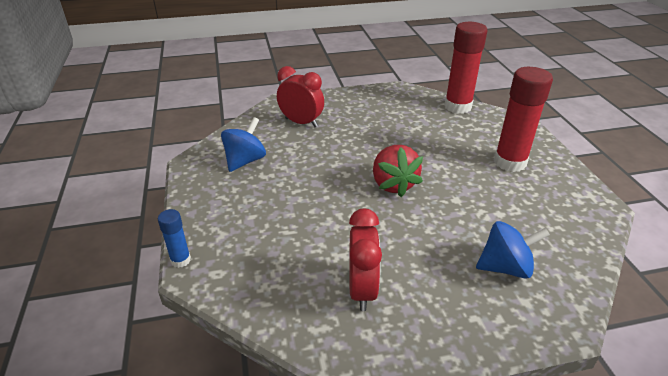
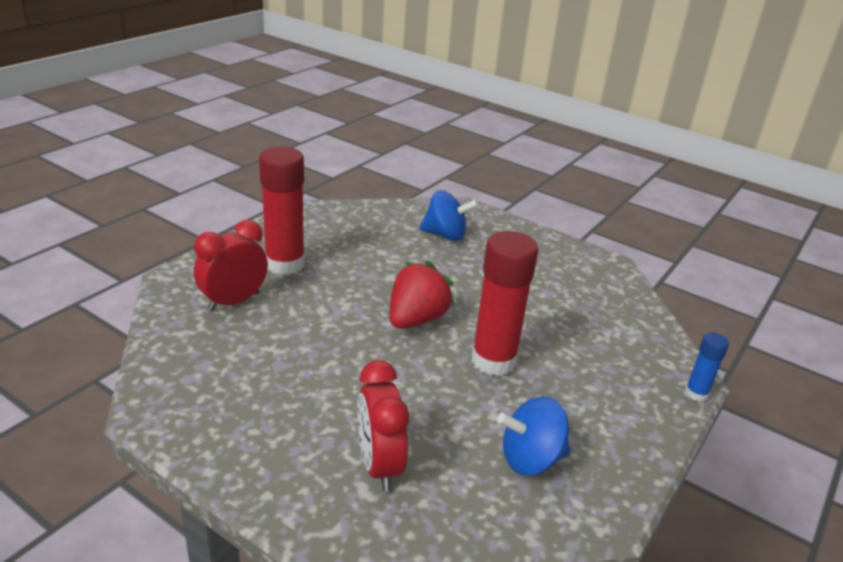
camera: 135 degrees left, 5 degrees down
red clock [349,208,382,311] -> red clock moved to [194,220,268,311]
red glue stick [444,22,487,114] -> red glue stick moved to [472,231,538,376]
blue spinning top [476,221,550,279] -> blue spinning top turned 150 degrees clockwise [420,190,479,241]

